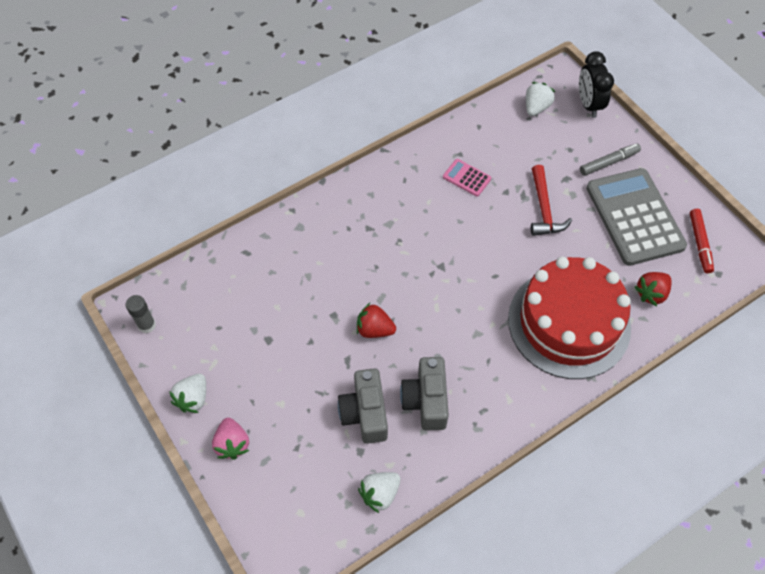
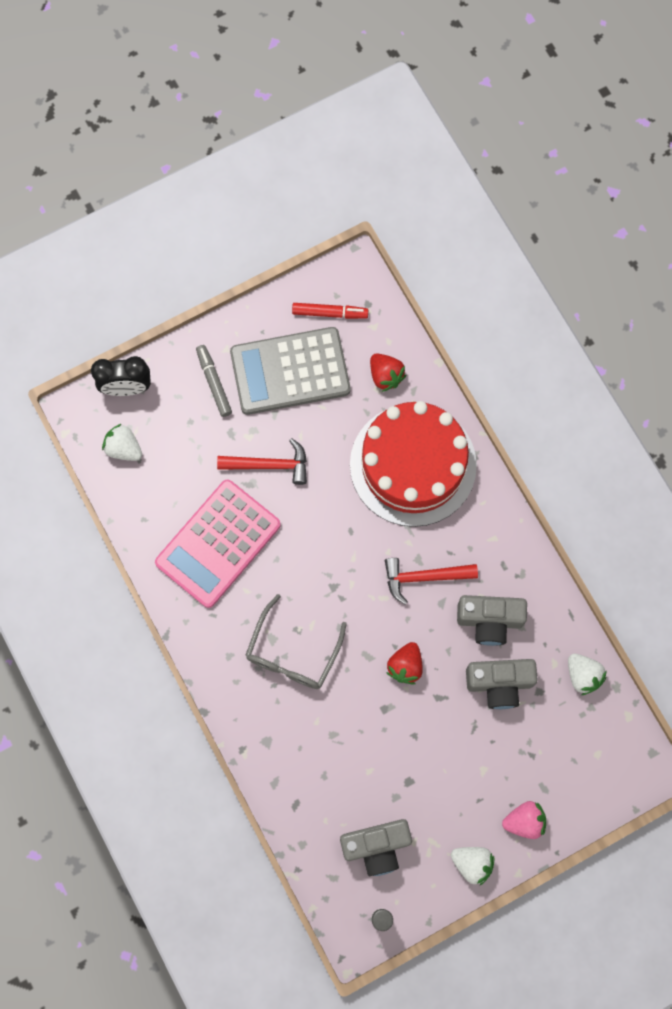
camera: 85 degrees left, 15 degrees up
pink calculator [443,159,491,196] -> pink calculator [155,480,281,608], size x2.33
none -> grey glasses [246,594,347,689]
none -> grey camera [340,819,412,876]
none -> red hammer [385,558,478,605]

